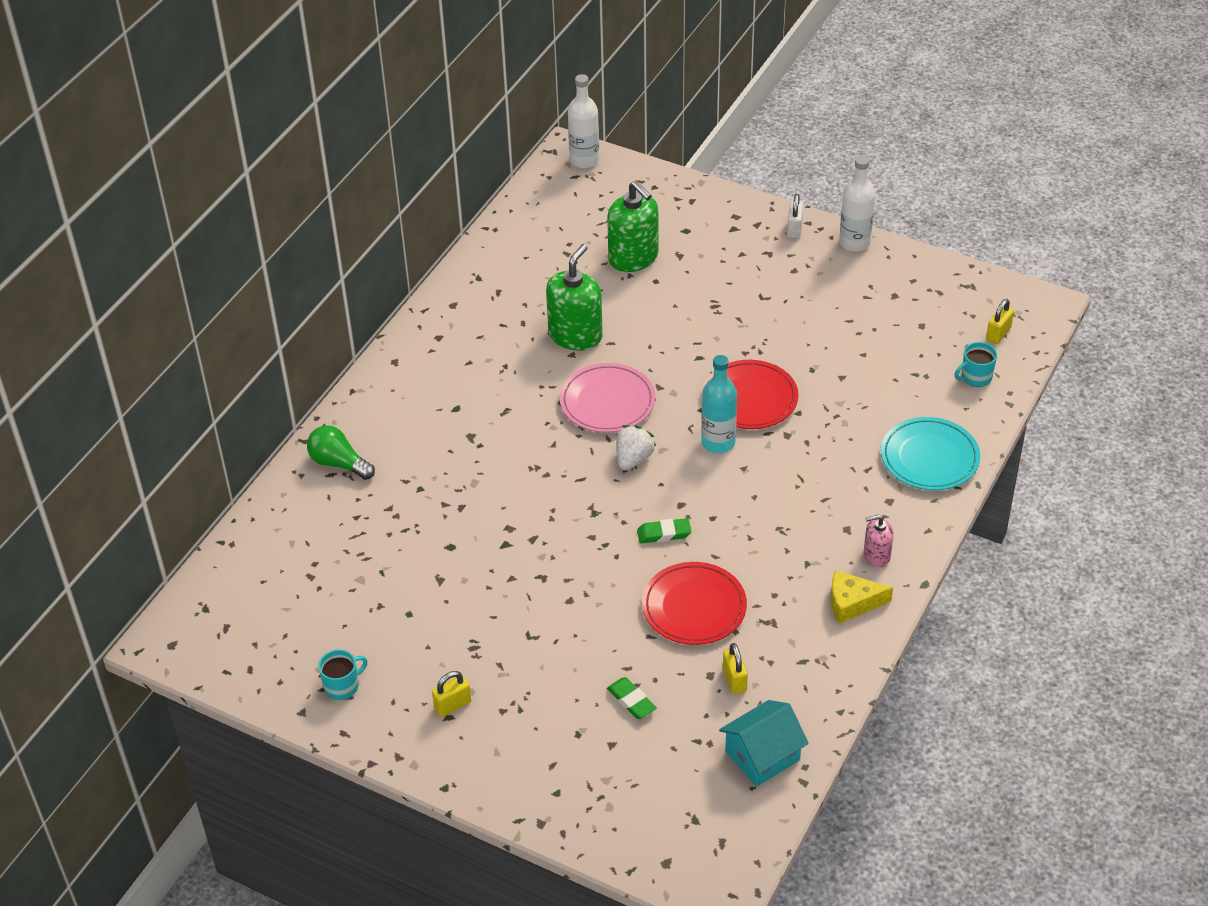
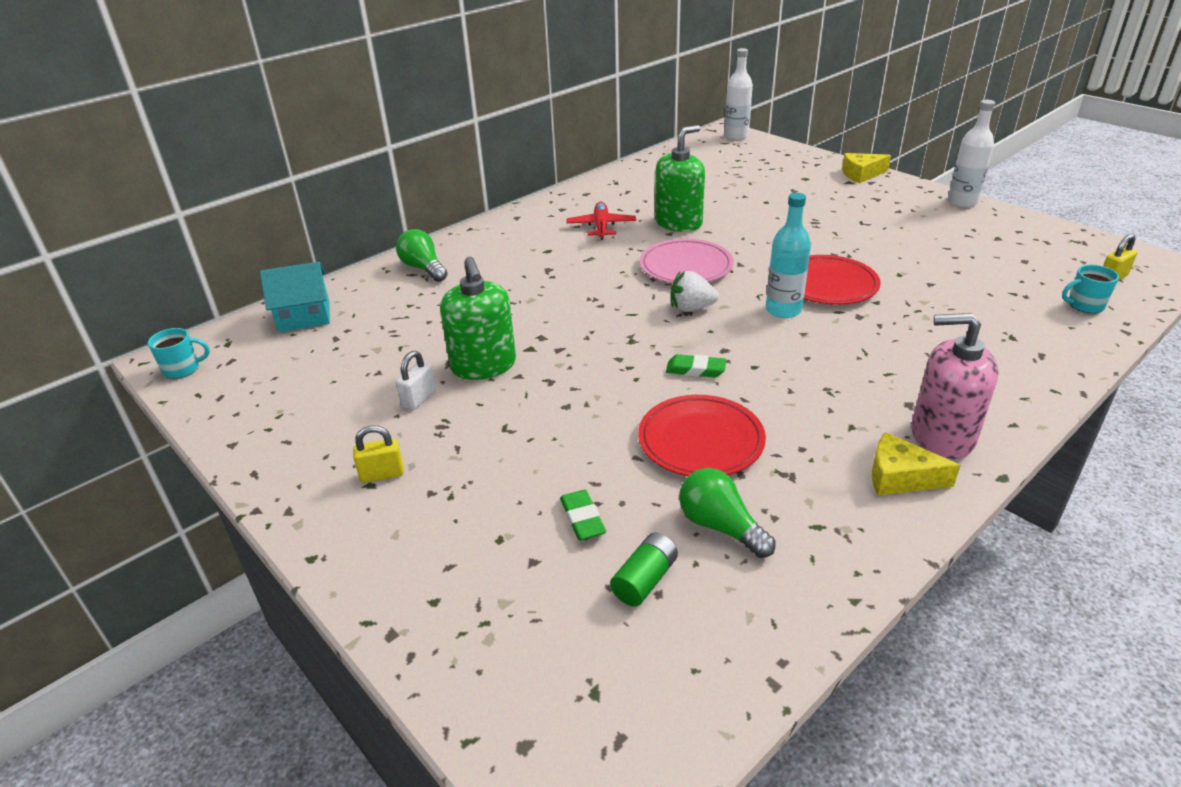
camera: 20 degrees right, 10 degrees down
turquoise mug [318,650,368,700] -> turquoise mug moved to [148,328,210,379]
green soap dispenser [607,181,658,272] -> green soap dispenser moved to [440,257,516,380]
white strawberry [616,425,656,471] -> white strawberry turned 135 degrees counterclockwise [671,271,719,312]
turquoise house [719,700,809,787] -> turquoise house moved to [260,262,330,332]
yellow padlock [723,643,748,694] -> green light bulb [679,468,776,558]
white padlock [787,194,804,238] -> white padlock moved to [396,351,436,410]
pink soap dispenser [864,515,894,567] -> pink soap dispenser [912,313,999,459], size x1.86
turquoise plate [881,417,980,490] -> none
none -> red plane [566,202,636,240]
none -> green battery [610,533,678,607]
none -> yellow cheese [842,153,891,183]

